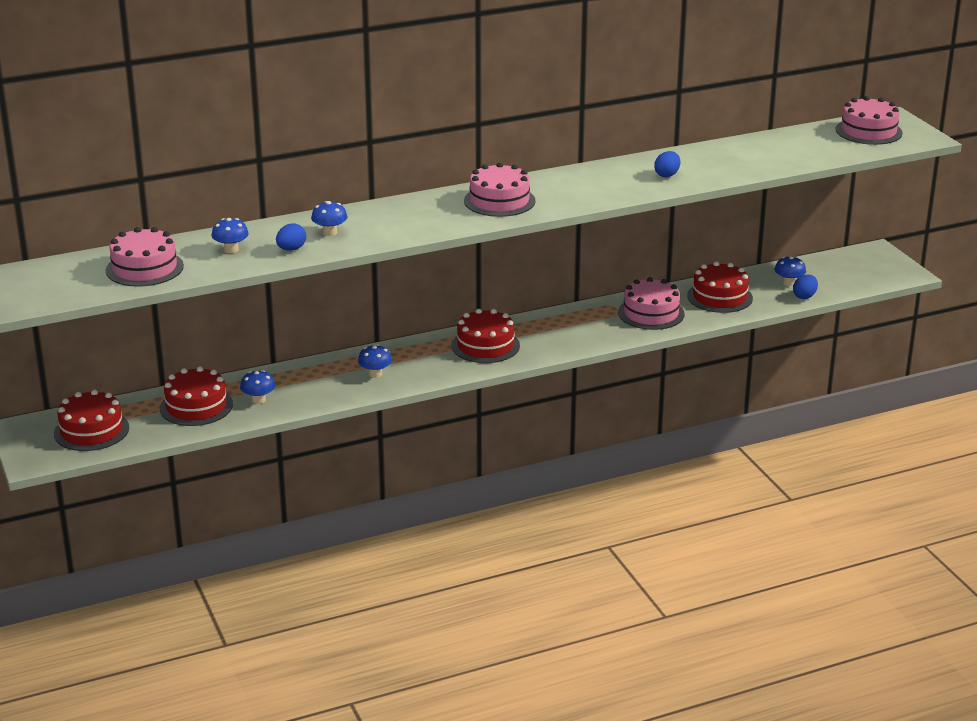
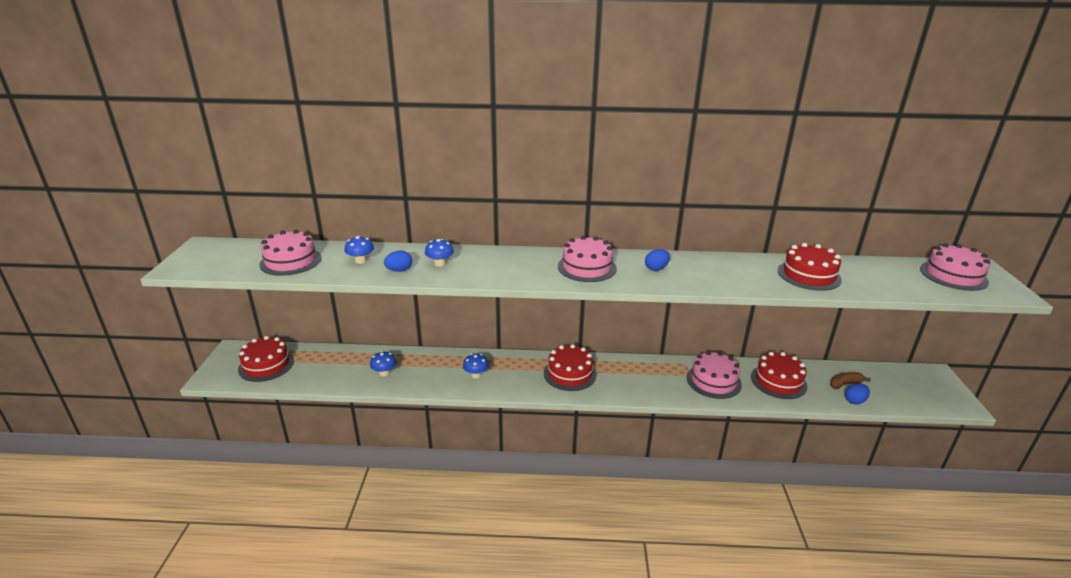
camera: 25 degrees right, 0 degrees up
red cake [160,366,233,426] -> red cake moved to [778,243,842,291]
blue egg [654,151,680,177] -> blue egg moved to [645,249,670,271]
blue mushroom [774,256,806,286] -> brown banana [830,372,871,389]

